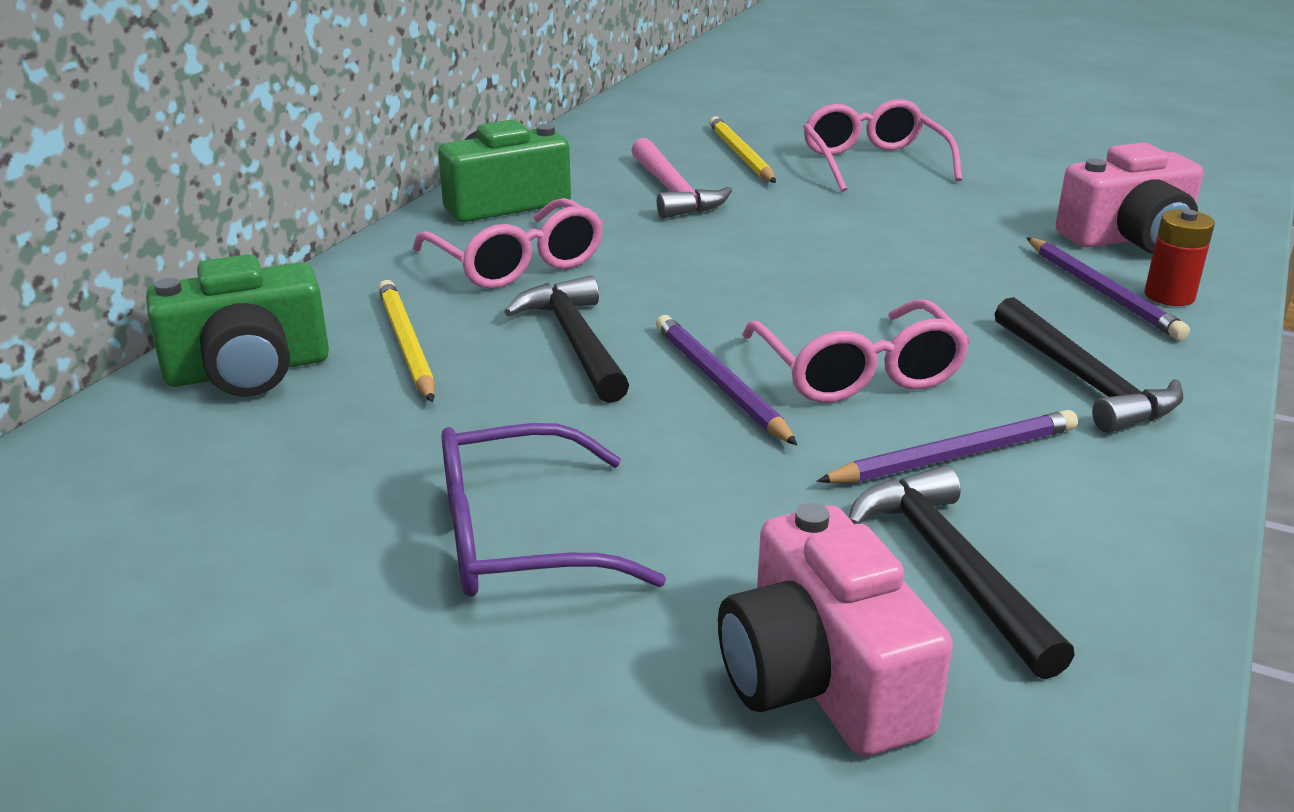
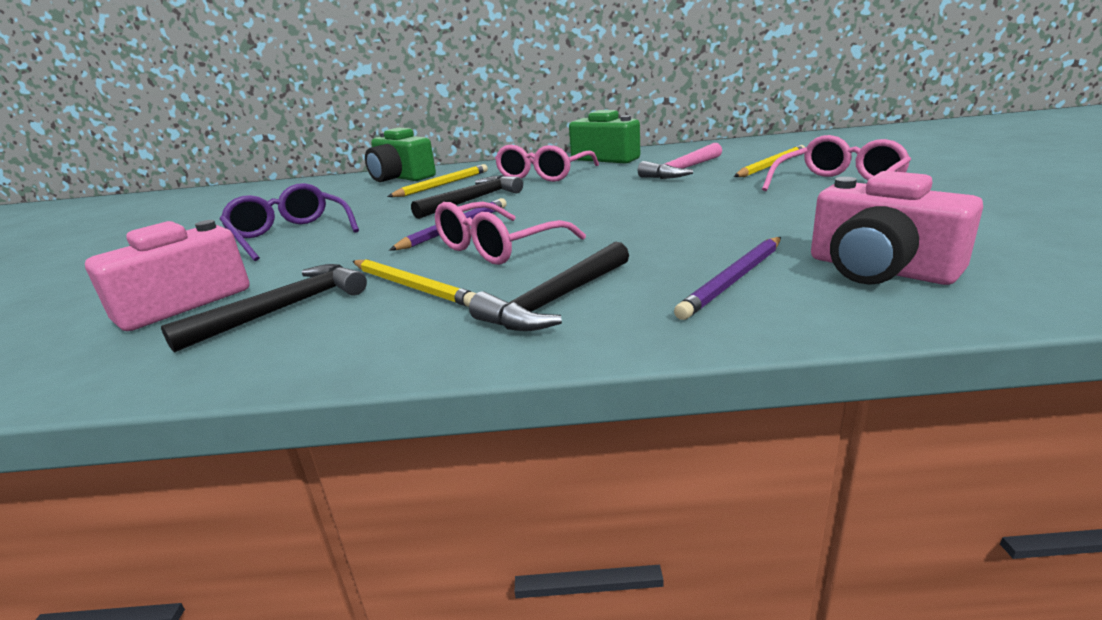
camera: 65 degrees right, 5 degrees down
purple pencil [817,410,1078,483] -> yellow pencil [352,259,476,307]
red battery [1144,209,1215,306] -> none

